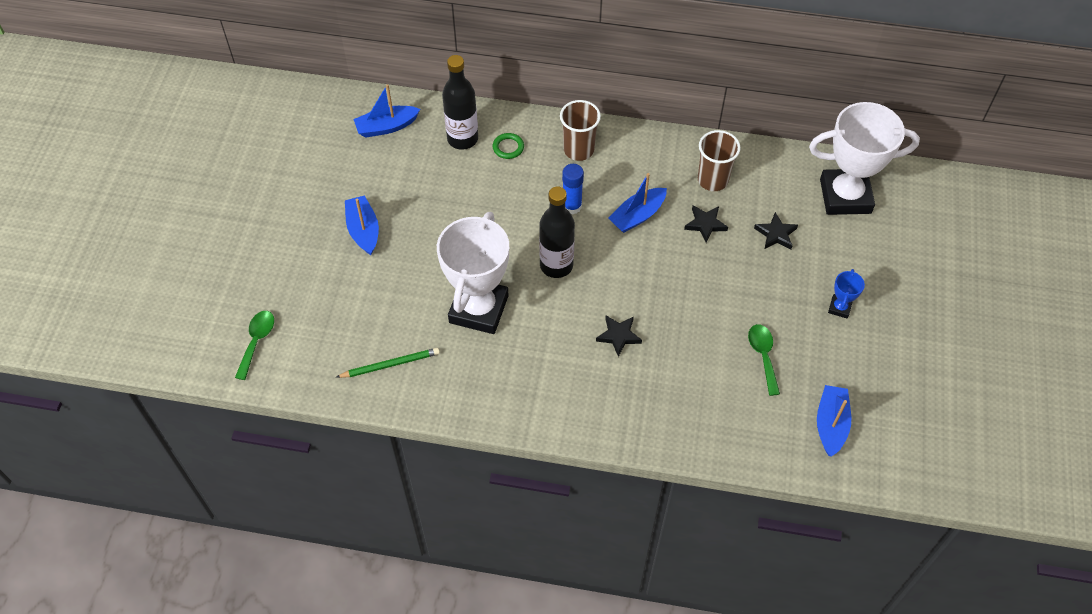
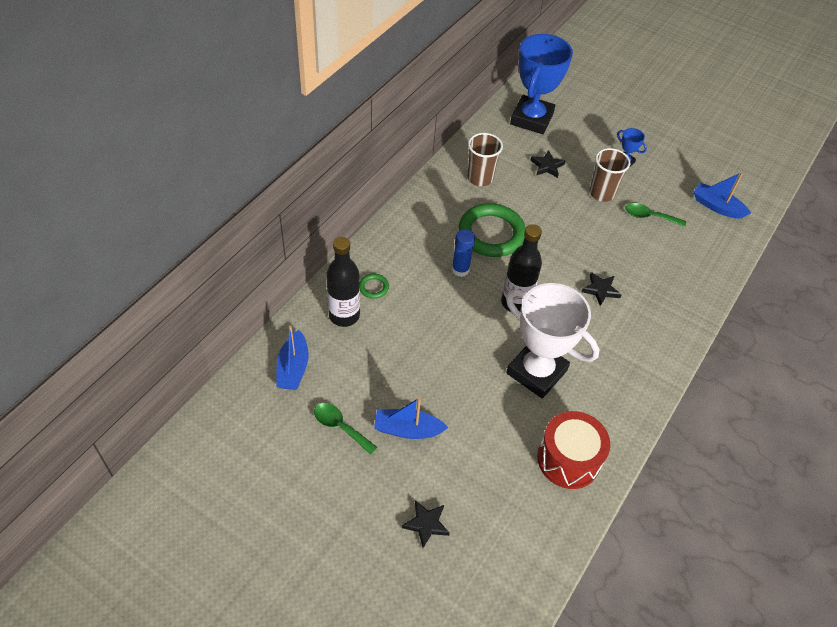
camera: 70 degrees left, 5 degrees down
green spoon [235,311,274,380] -> green spoon moved to [314,403,377,455]
green pencil [337,348,440,378] -> red drum [537,411,610,489]
brown cup [560,100,601,161] -> brown cup moved to [589,148,630,202]
blue boat [608,173,667,233] -> green ring [459,203,526,257]
black star [684,206,728,243] -> black star moved to [402,500,450,548]
white trophy [809,102,920,215] -> blue trophy [510,34,573,134]

